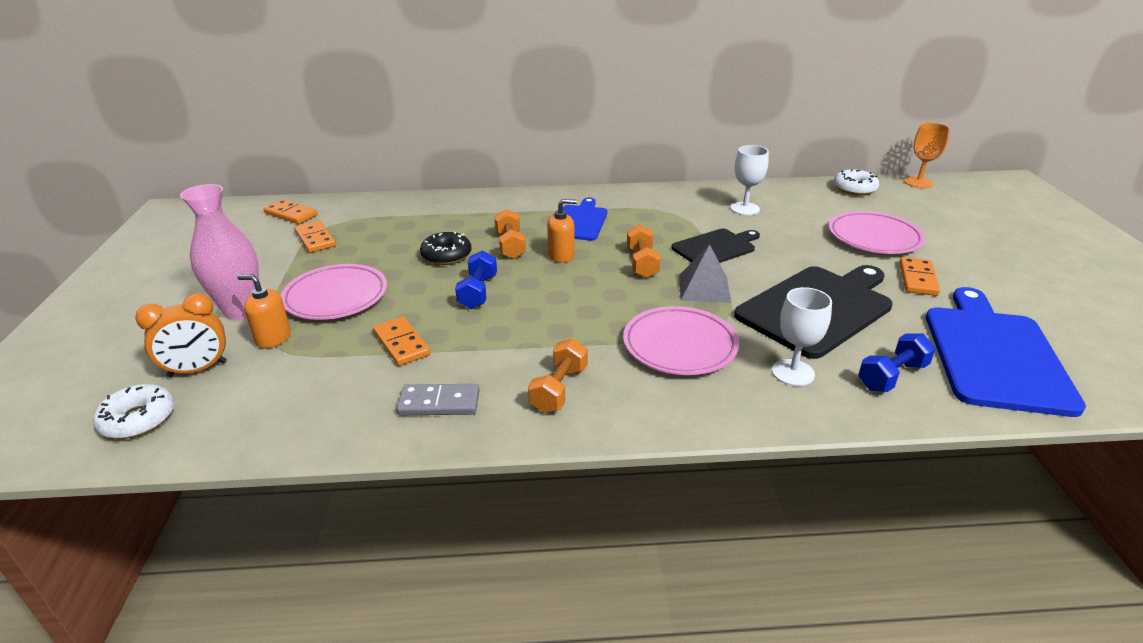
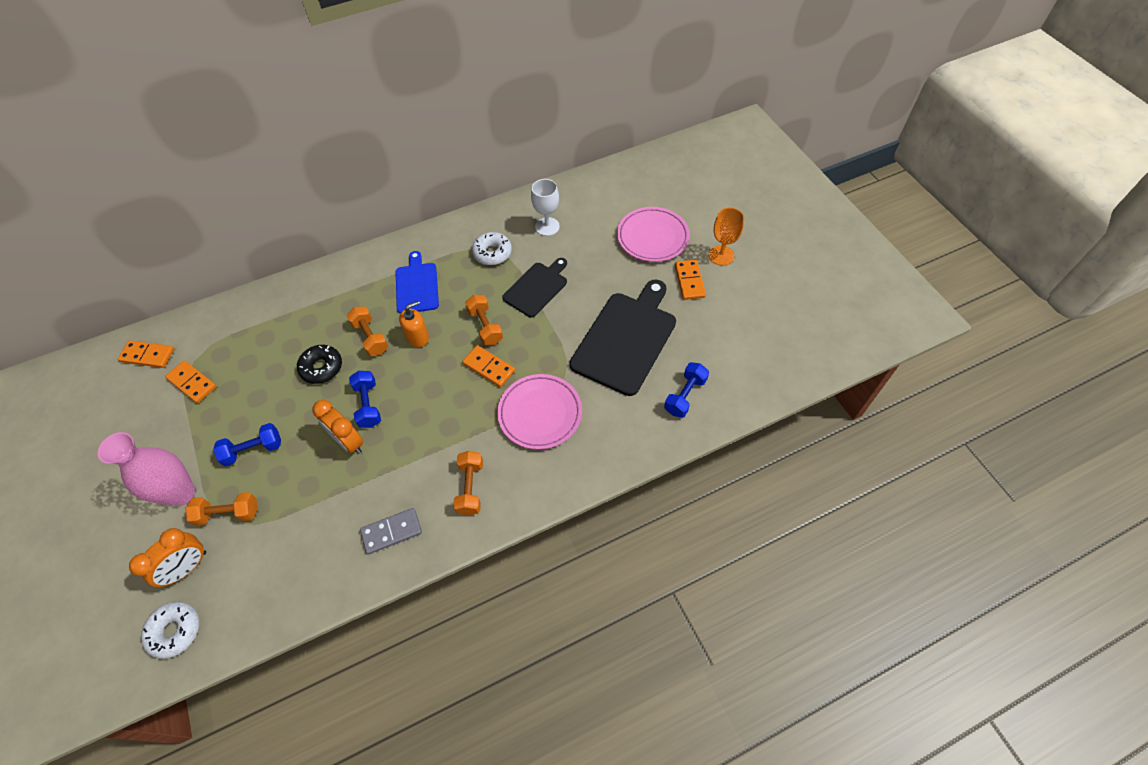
camera: 20 degrees left, 25 degrees up
orange soap dispenser [237,275,291,348] -> orange dumbbell [185,492,258,526]
pink plate [281,264,387,320] -> blue dumbbell [213,423,281,466]
orange domino [373,317,430,366] -> orange domino moved to [462,345,515,387]
grey pyramid [679,244,731,303] -> none
white goblet [772,287,832,386] -> none
white donut [833,169,879,195] -> white donut moved to [472,232,512,265]
orange goblet [904,123,950,188] -> orange goblet moved to [709,207,744,266]
blue cutting board [926,287,1086,417] -> none
none -> orange clock [312,400,363,454]

